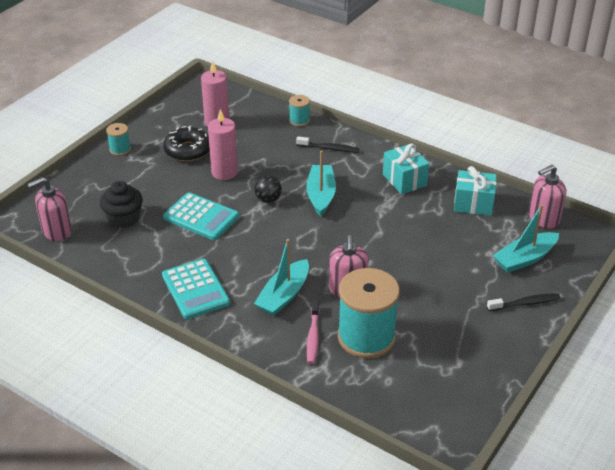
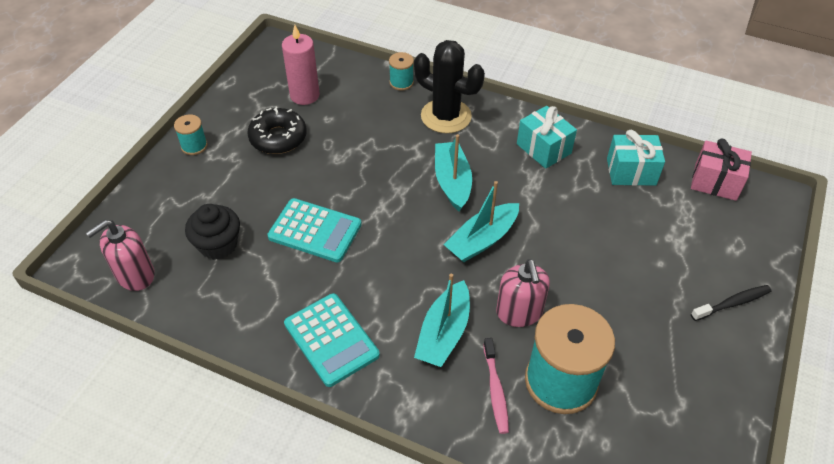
camera: 10 degrees left, 10 degrees up
pink candle [208,109,238,180] -> none
black ball [254,175,282,203] -> none
black toothbrush [296,136,360,153] -> black cactus [414,40,485,133]
turquoise boat [493,205,559,273] -> turquoise boat moved to [444,181,519,262]
pink soap dispenser [529,165,566,229] -> pink gift [691,139,752,201]

